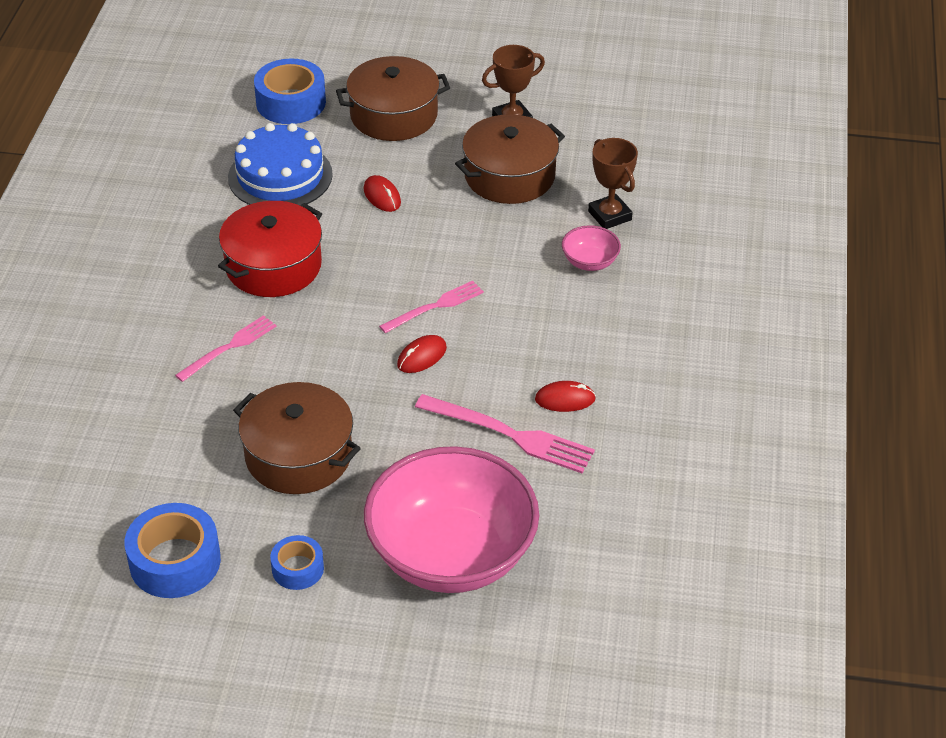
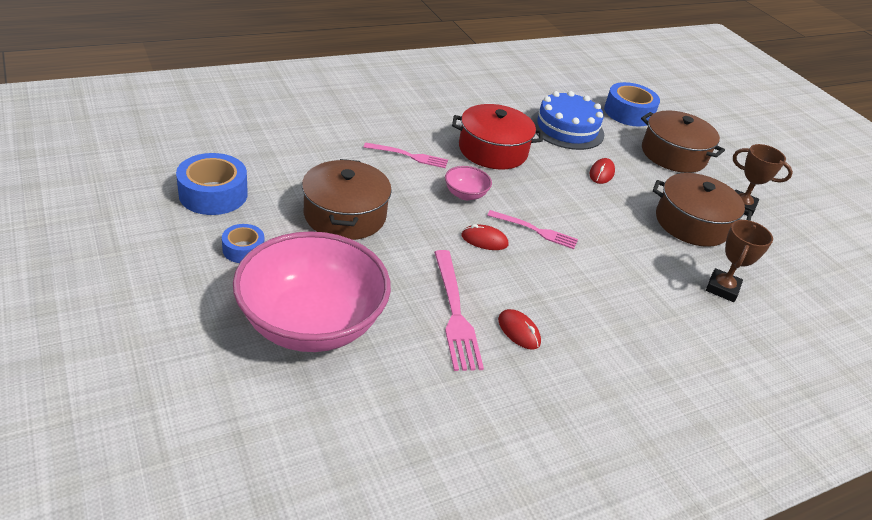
camera: 50 degrees right, 5 degrees down
pink bowl [562,225,621,271] -> pink bowl moved to [445,166,492,200]

